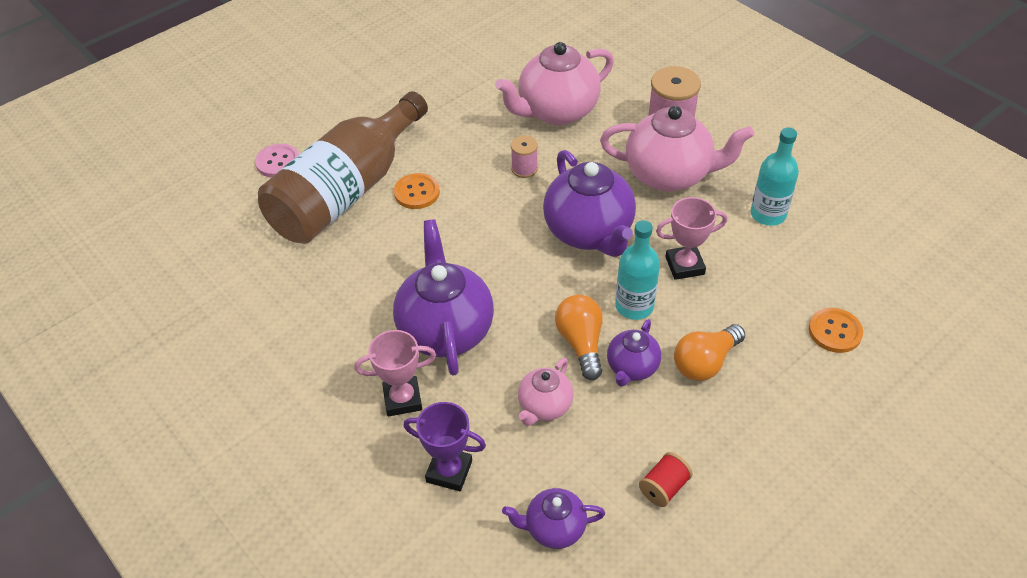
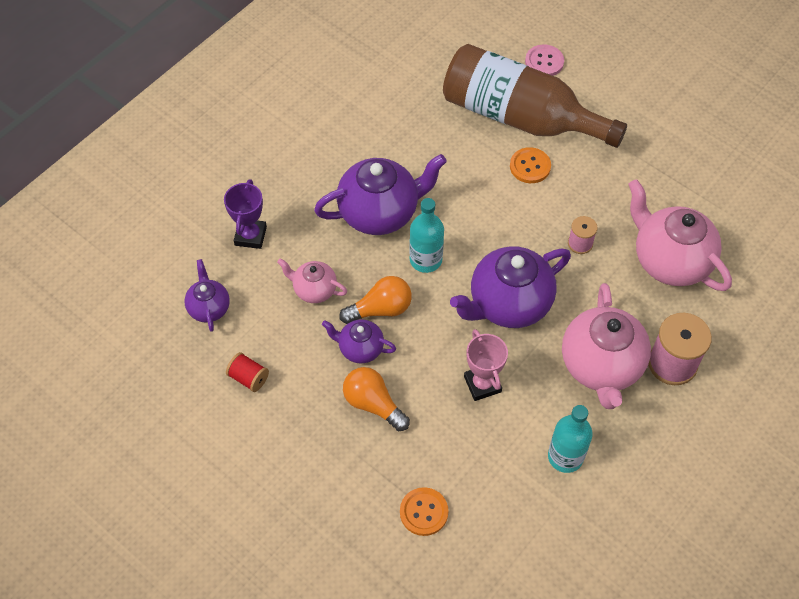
camera: 80 degrees right, 10 degrees up
pink trophy [355,330,436,417] -> none
turquoise bottle [615,220,660,320] -> turquoise bottle moved to [409,198,444,273]

